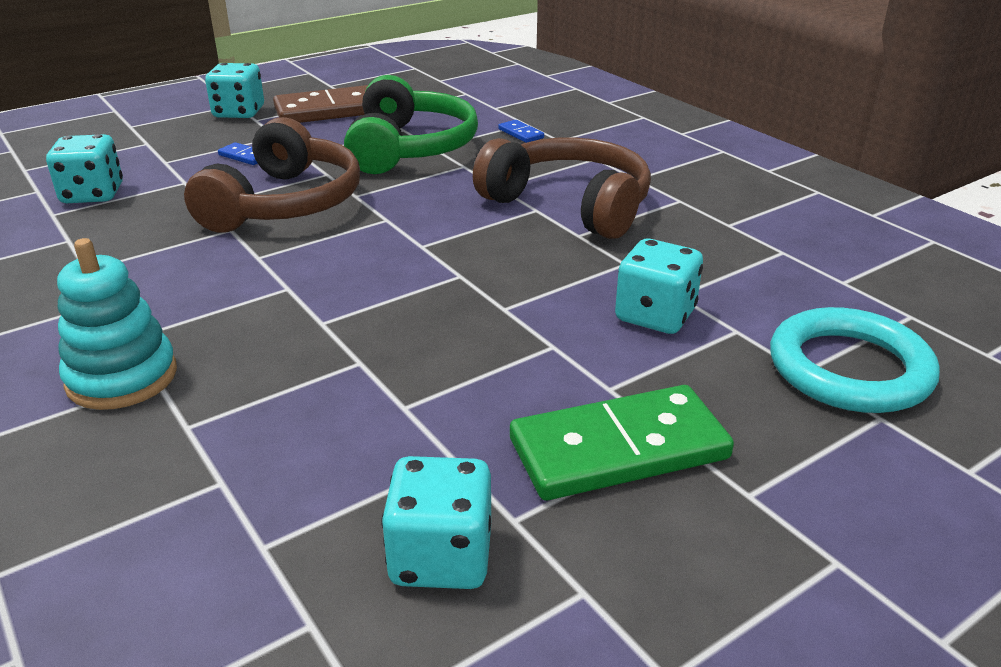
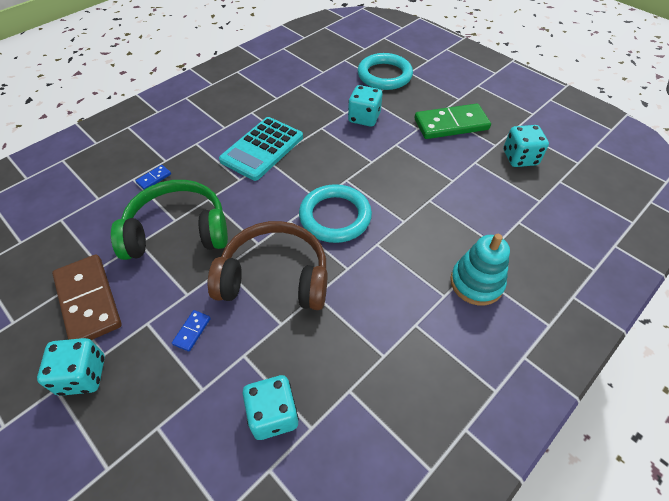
camera: 100 degrees left, 20 degrees up
brown headphones [473,137,651,239] -> turquoise calculator [219,117,303,181]
green domino [510,385,734,501] -> green domino turned 75 degrees counterclockwise [414,103,491,139]
none -> turquoise ring [299,184,372,243]

